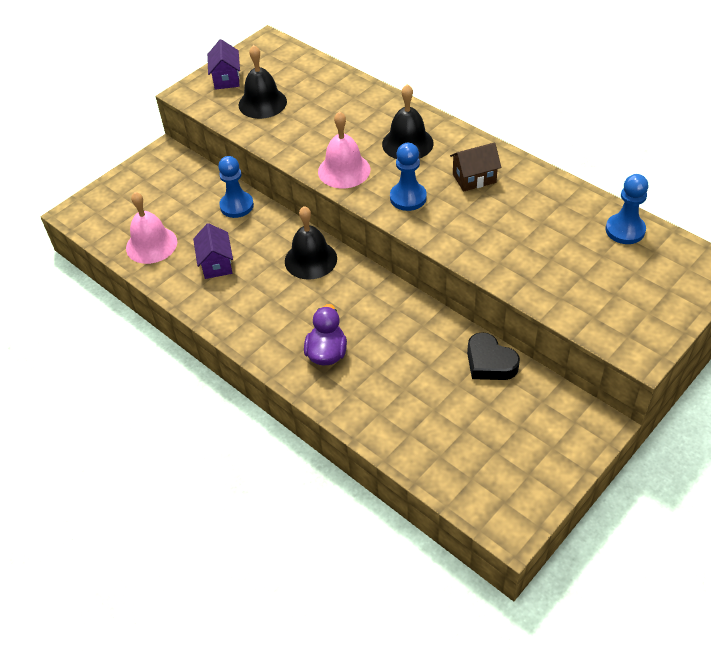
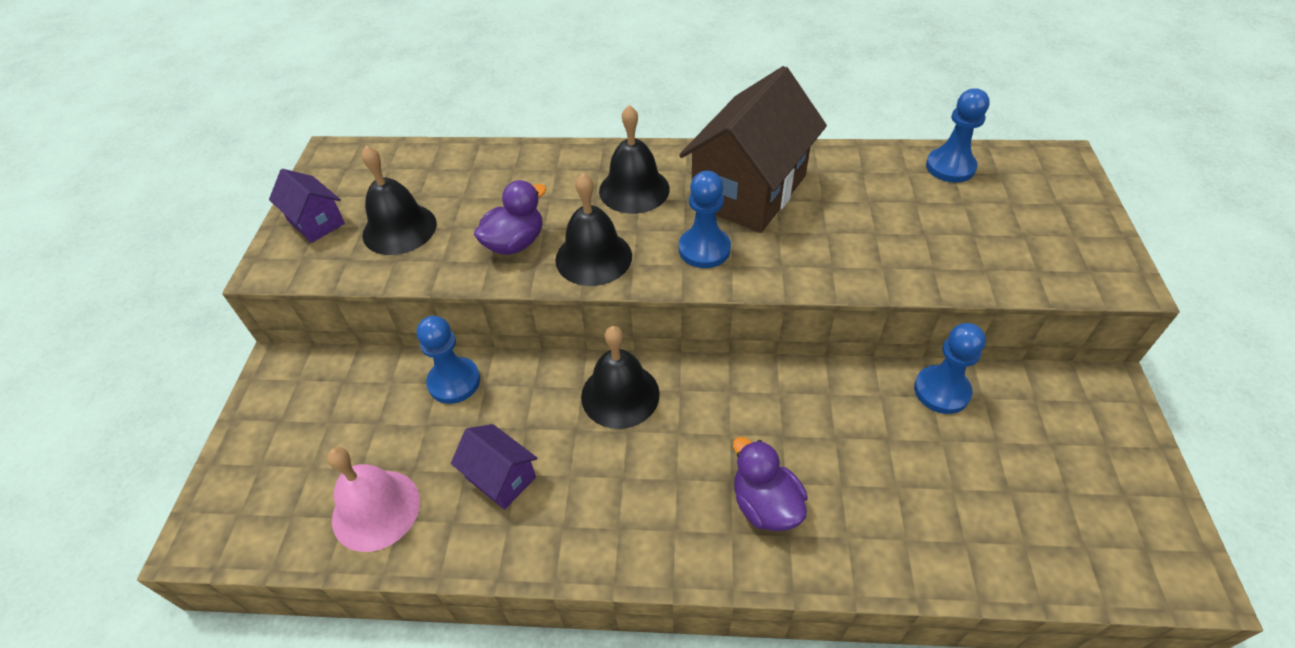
camera: 40 degrees left, 0 degrees up
pink bell [318,111,370,188] -> black bell [555,173,632,286]
brown house [450,142,501,192] -> brown house [679,66,827,233], size x2.08
black heart [467,332,520,380] -> blue pawn [914,323,986,414]
none -> purple duck [474,180,547,255]

